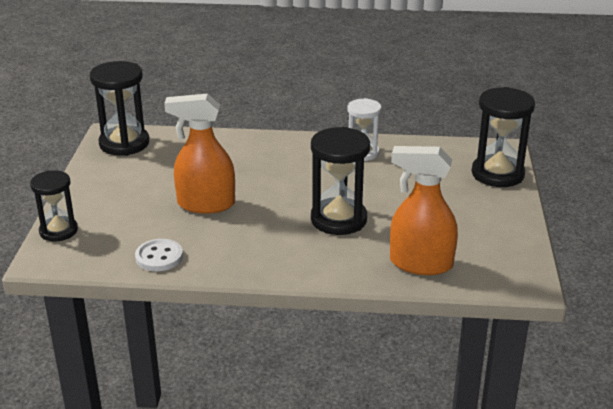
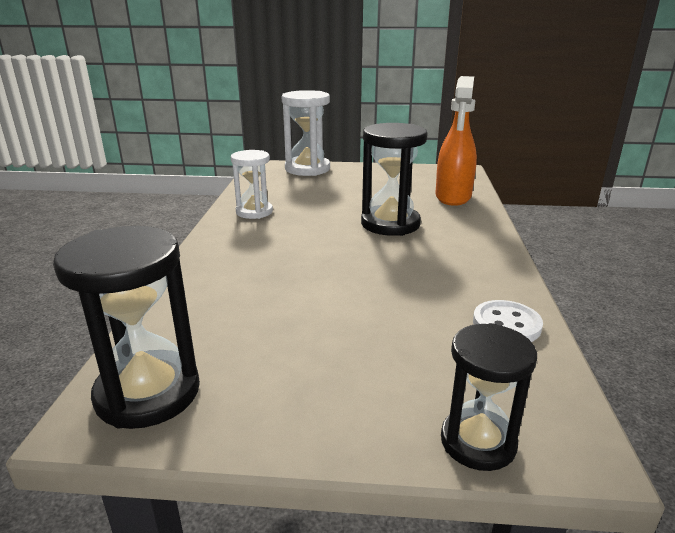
camera: 90 degrees left, 5 degrees down
orange spray bottle [164,94,235,214] -> none
black hourglass [472,87,535,187] -> white hourglass [282,90,330,176]

